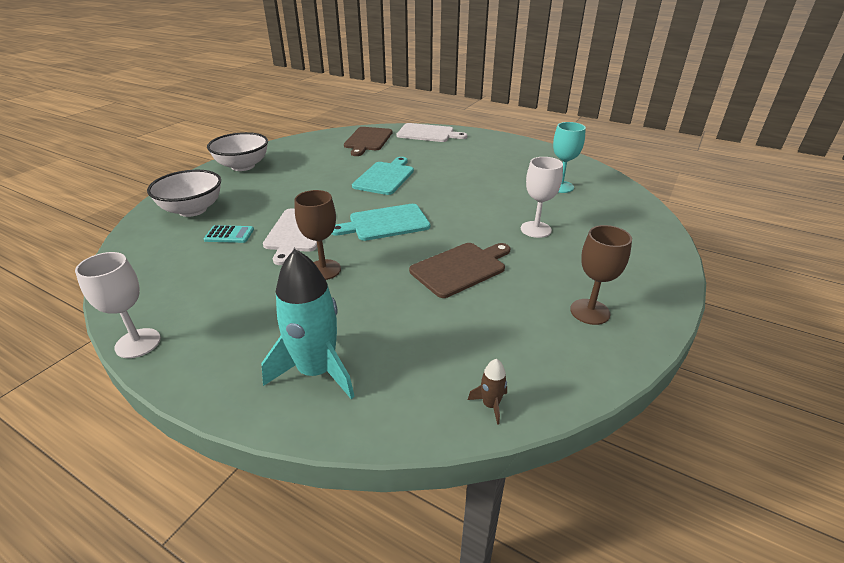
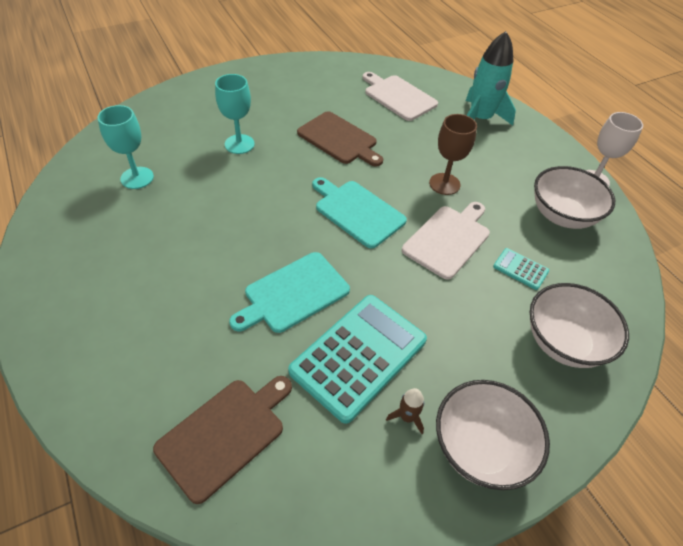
camera: 150 degrees left, 15 degrees up
turquoise cutting board [332,204,430,241] -> turquoise cutting board turned 150 degrees counterclockwise [312,177,407,249]
white cutting board [397,123,467,142] -> white cutting board moved to [363,72,438,121]
brown cutting board [409,243,511,298] -> brown cutting board turned 135 degrees counterclockwise [297,111,383,167]
brown rocket [468,359,507,425] -> brown rocket moved to [386,388,424,434]
white goblet [521,157,563,238] -> turquoise goblet [215,74,255,154]
brown goblet [570,225,632,325] -> none
none -> turquoise calculator [288,295,427,424]
none -> white bowl [534,166,615,229]

